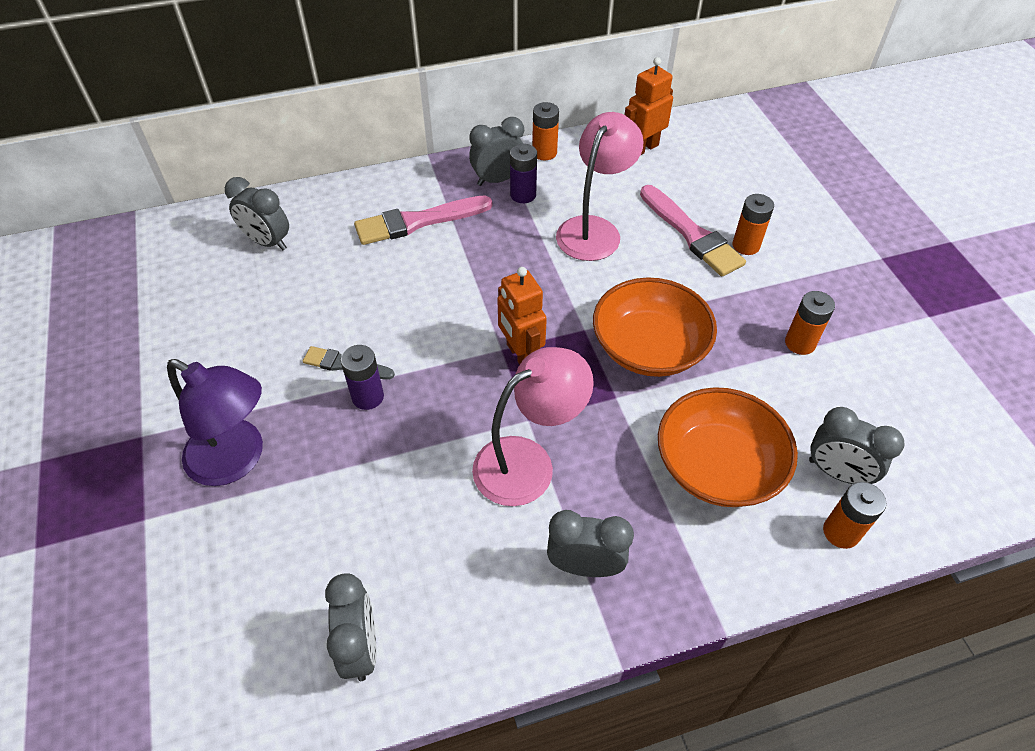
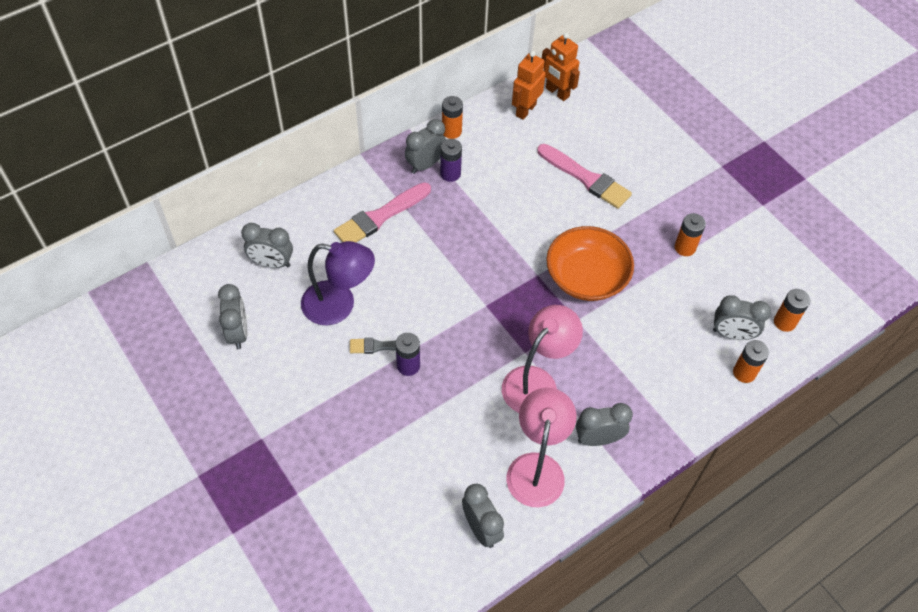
camera: 20 degrees left, 5 degrees up
purple lamp [167,359,263,486] -> purple lamp moved to [301,241,375,325]
orange robot [497,267,547,365] -> orange robot moved to [542,33,580,101]
pink lamp [556,112,644,261] -> pink lamp moved to [506,388,577,507]
orange bowl [658,387,798,507] -> none
orange battery [732,194,774,255] -> orange battery moved to [774,289,810,332]
none -> grey clock [218,284,247,349]

